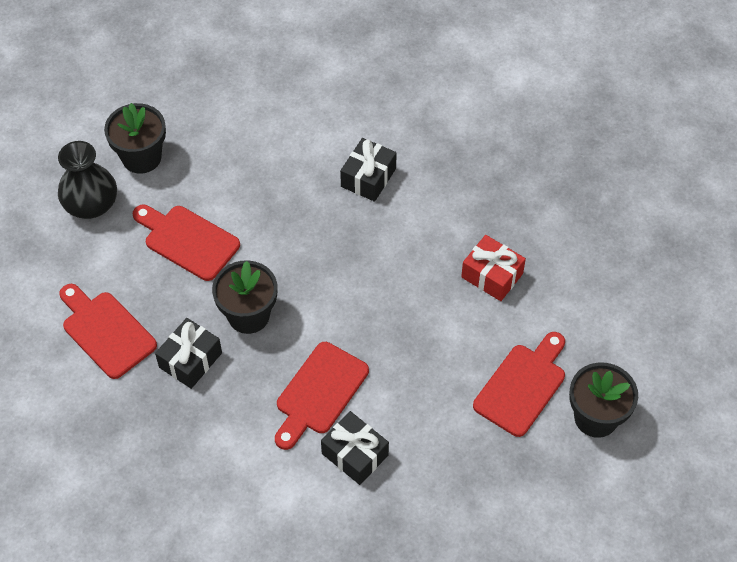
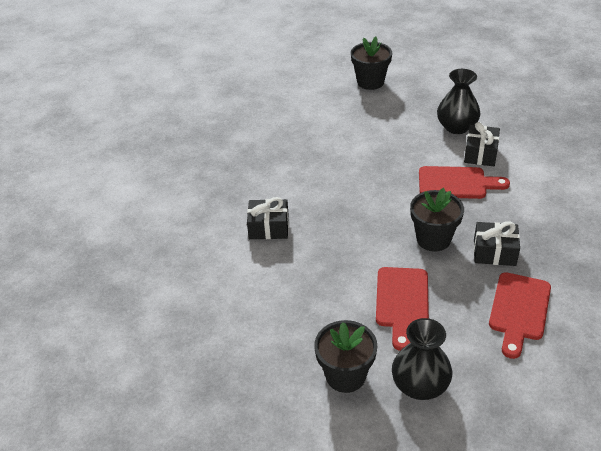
camera: 115 degrees left, 15 degrees down
red gift [461,235,526,301] -> none
red cutting board [473,332,565,437] -> none
none -> black vase [437,69,480,134]

